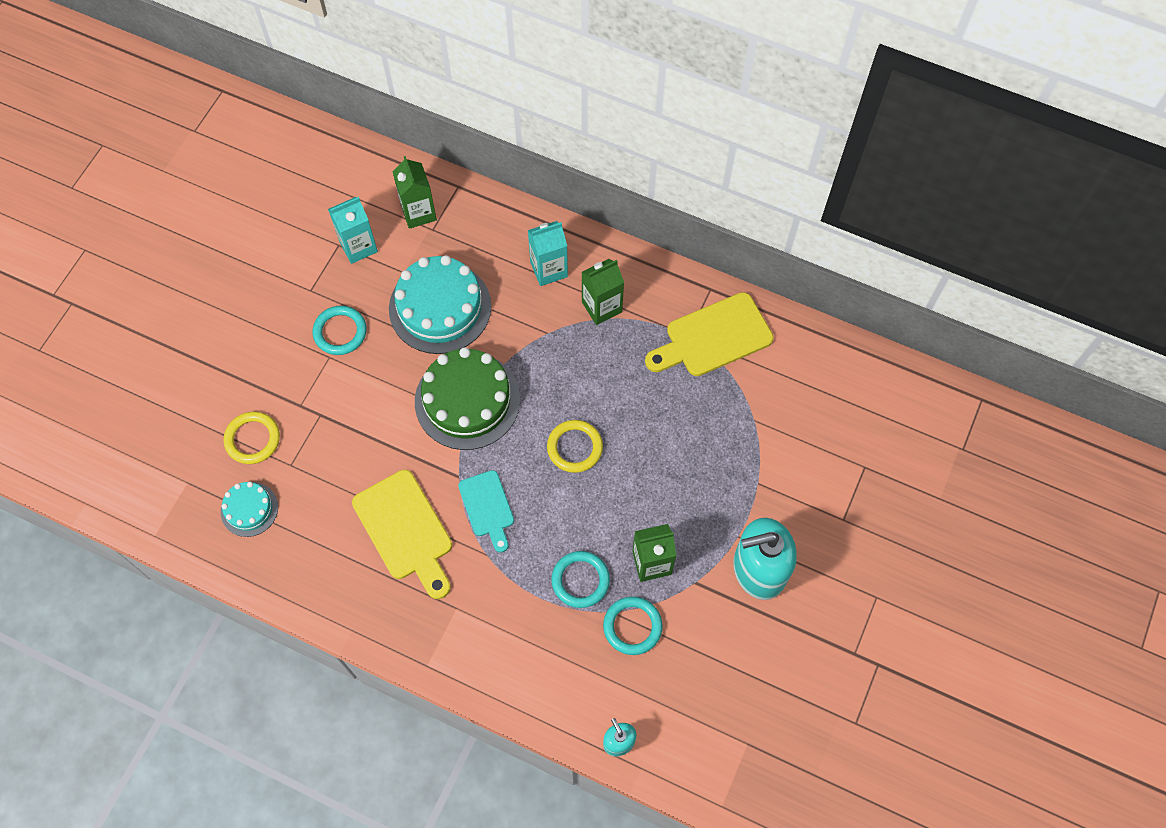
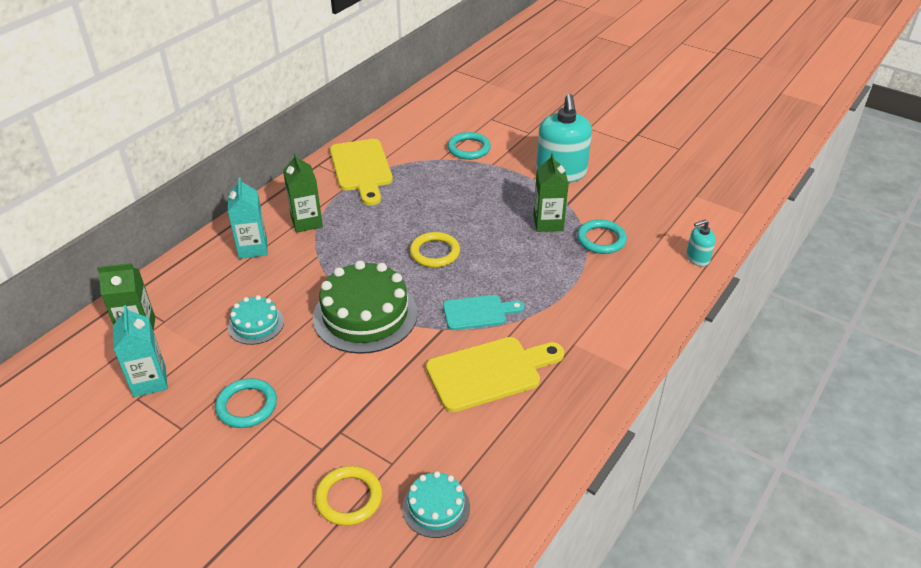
camera: 80 degrees left, 25 degrees down
turquoise cake [389,255,491,354] -> turquoise cake [228,295,284,345], size x0.52
turquoise ring [551,551,610,608] -> turquoise ring moved to [447,132,491,160]

